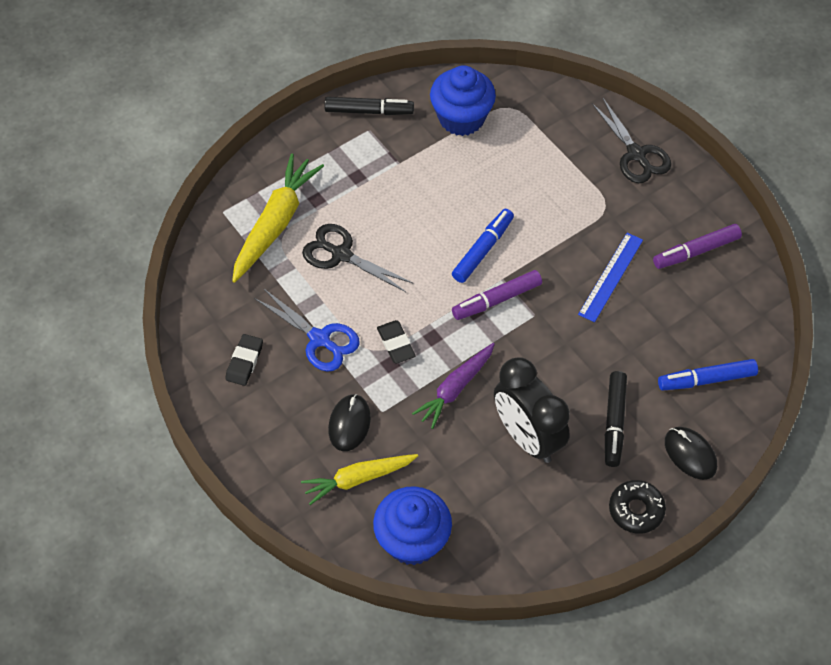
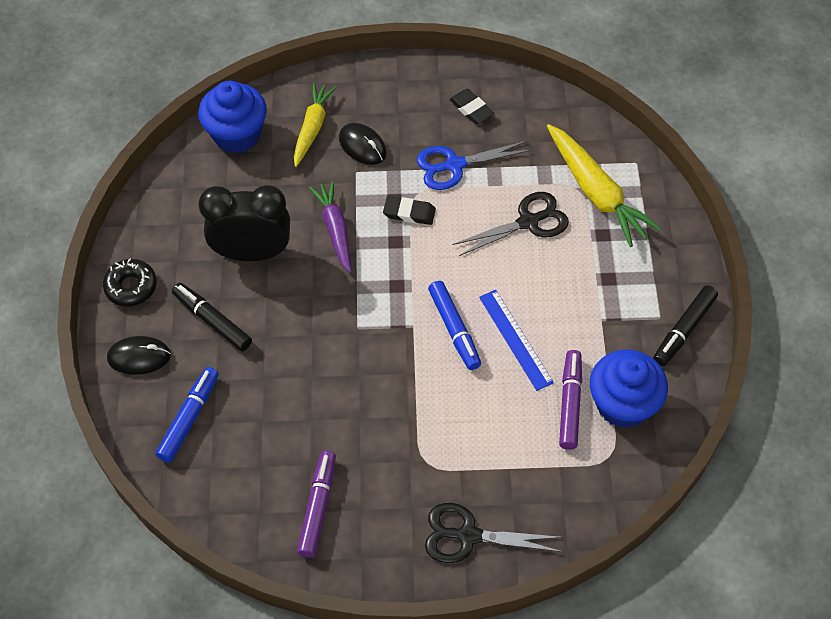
camera: 125 degrees right, 0 degrees up
purple marker [452,270,542,320] -> purple marker moved to [559,350,582,450]
blue ruler [578,233,643,322] -> blue ruler moved to [479,290,554,391]

